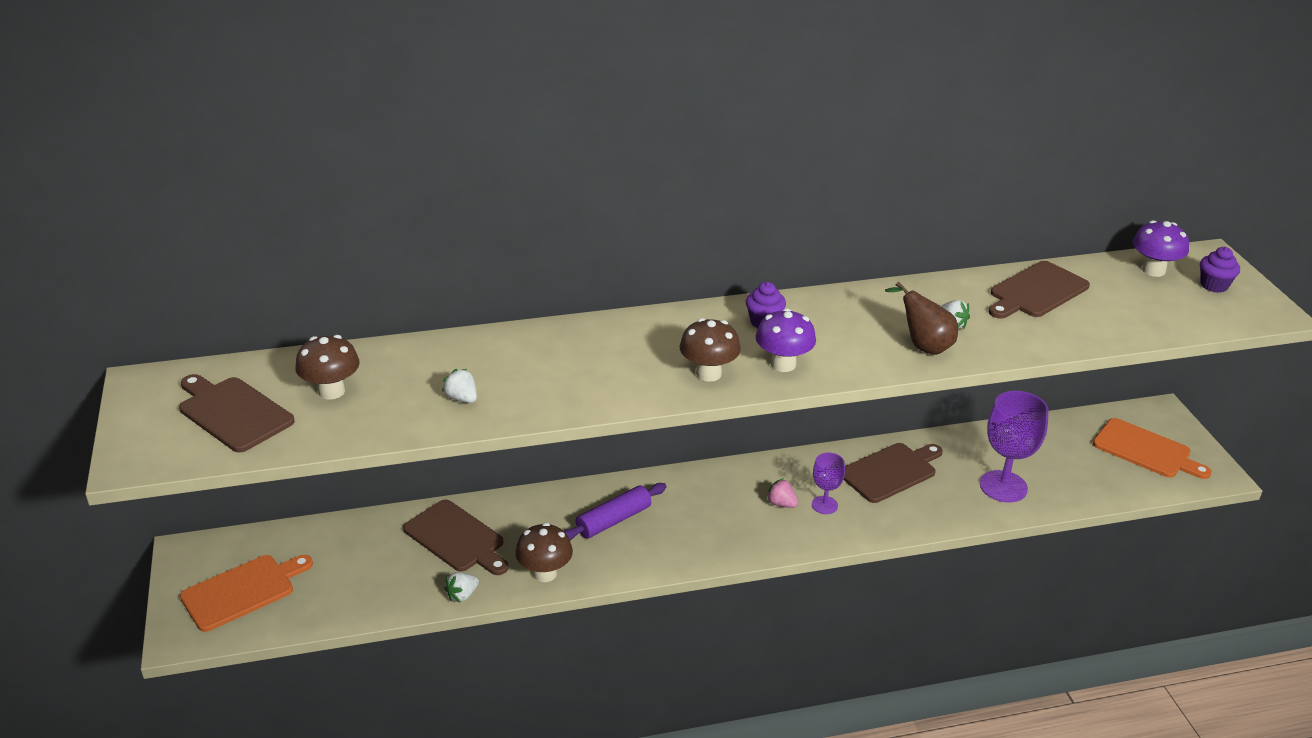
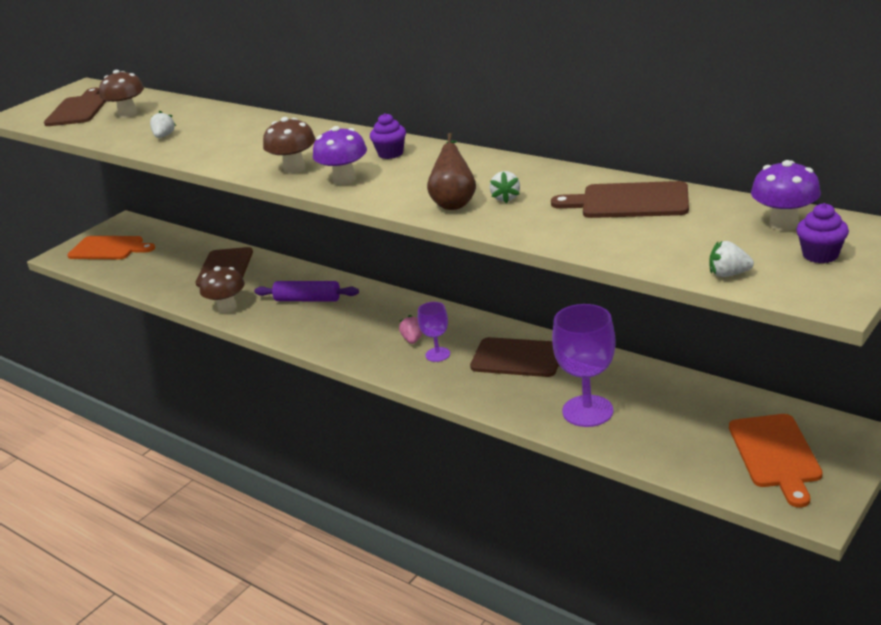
camera: 55 degrees right, 5 degrees down
white strawberry [444,572,479,602] -> white strawberry moved to [709,241,754,277]

